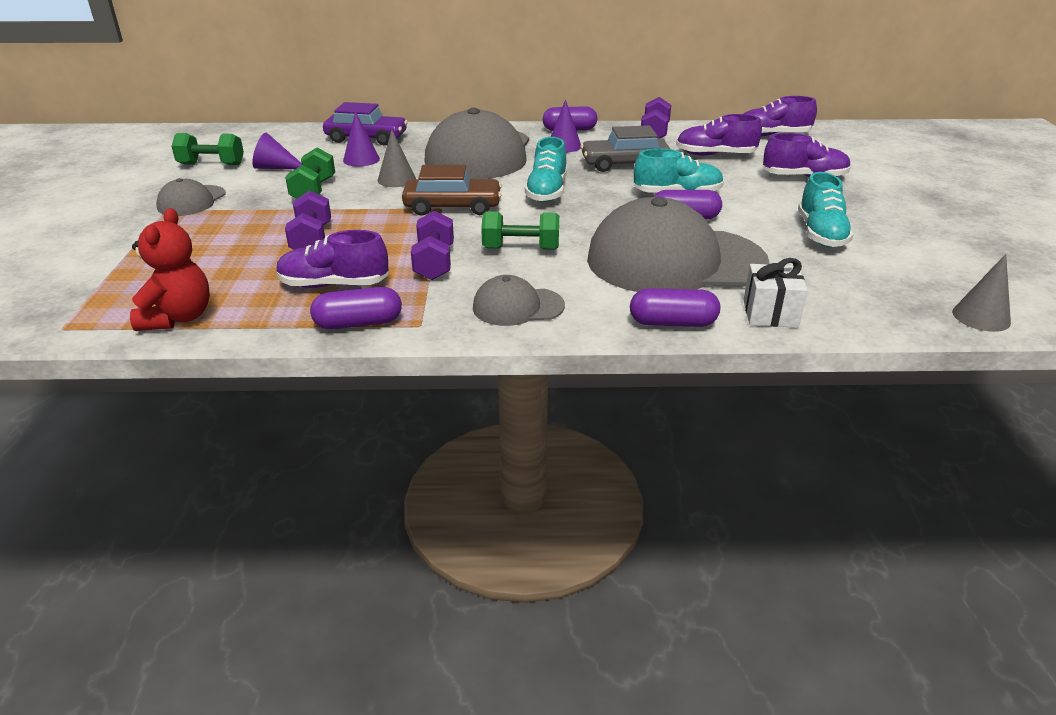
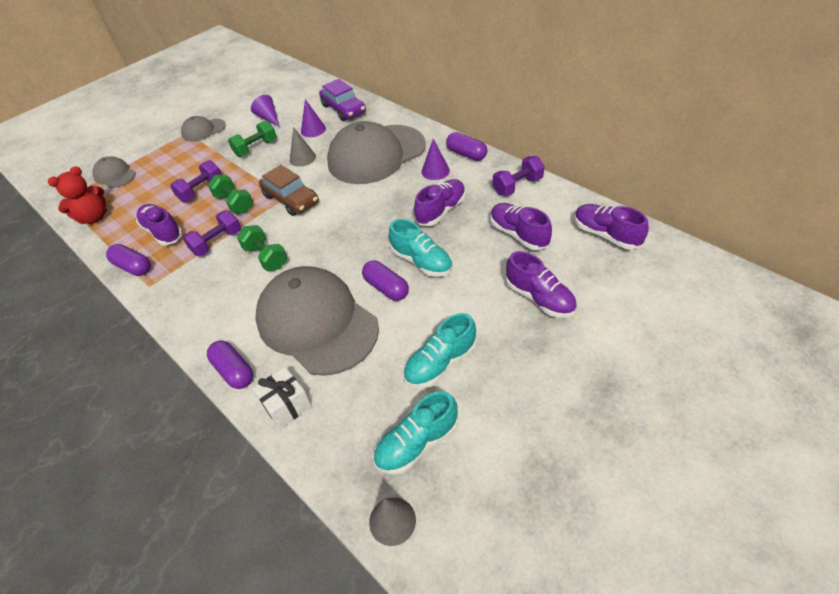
camera: 50 degrees right, 15 degrees up
green dumbbell [171,133,244,165] -> green dumbbell moved to [208,175,253,214]
grey cap [473,275,565,326] -> grey cap moved to [92,156,136,188]
turquoise shoe [525,137,567,202] -> turquoise shoe moved to [373,391,458,474]
grey car [580,125,670,172] -> purple shoe [414,179,466,226]

